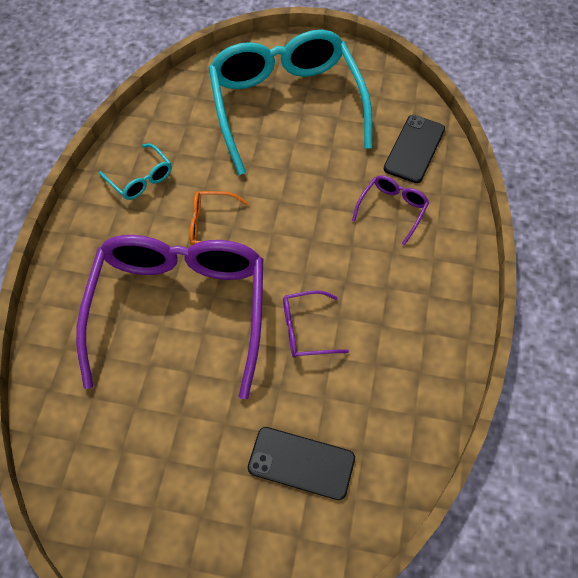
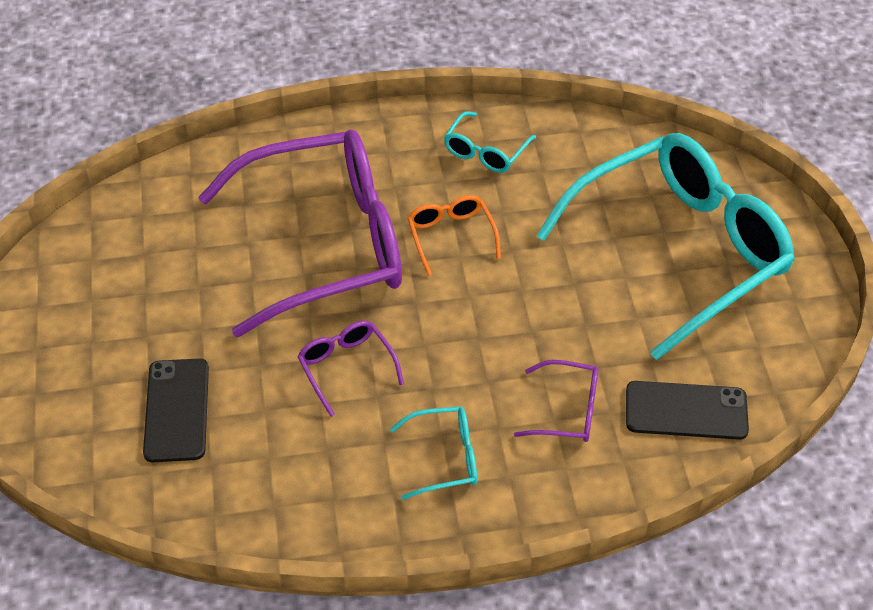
camera: 70 degrees right, 10 degrees down
none -> turquoise glasses [390,407,477,500]

